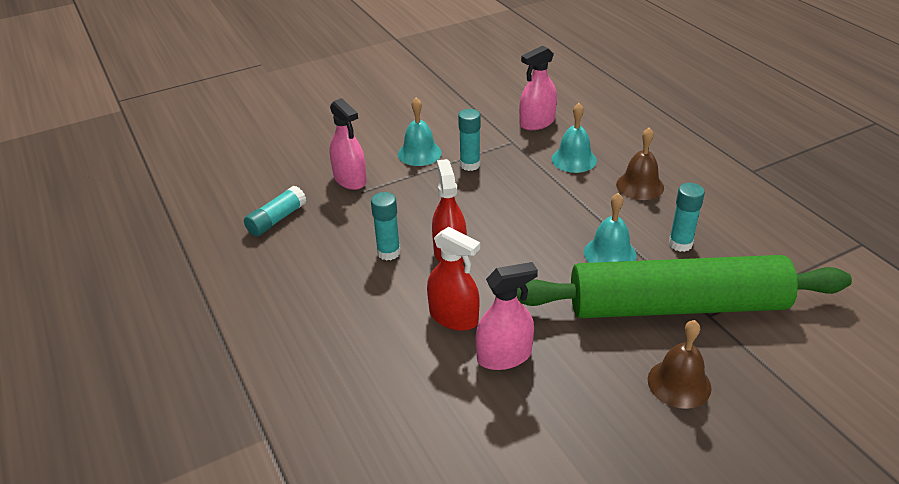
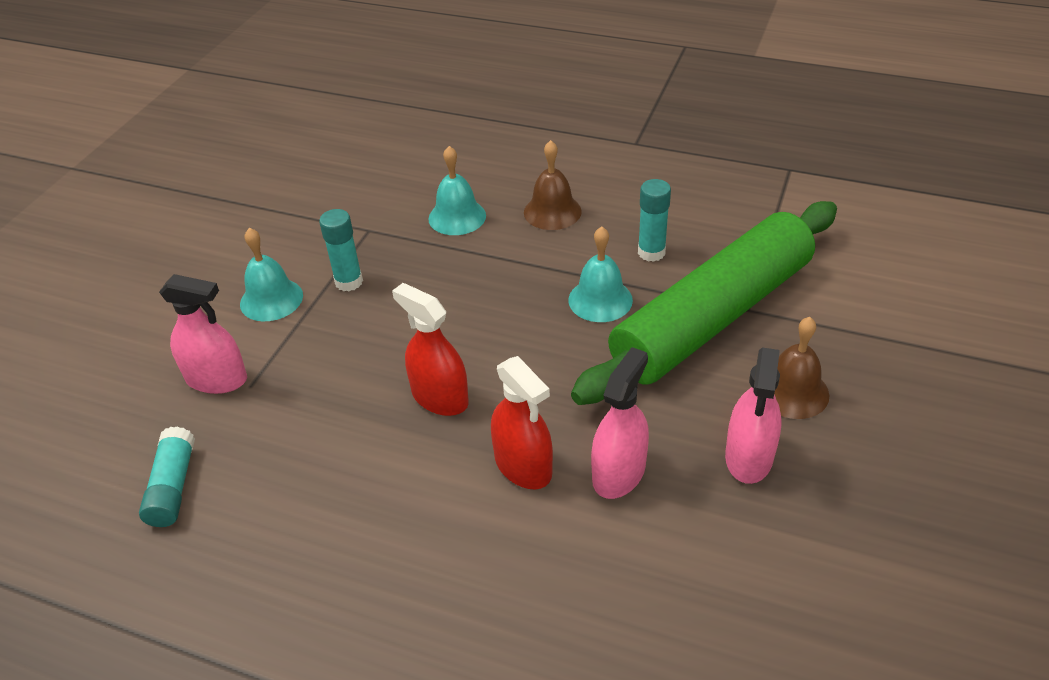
camera: 40 degrees left, 5 degrees up
turquoise glue stick [371,192,400,261] -> none
red spray bottle [427,227,480,331] -> red spray bottle turned 60 degrees clockwise [491,356,553,489]
pink spray bottle [519,46,557,130] -> pink spray bottle moved to [725,347,781,484]

